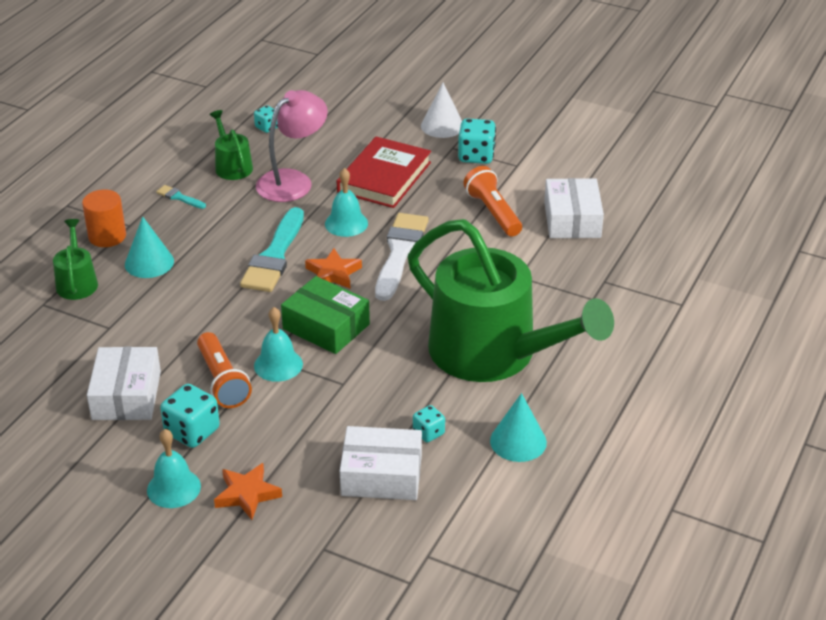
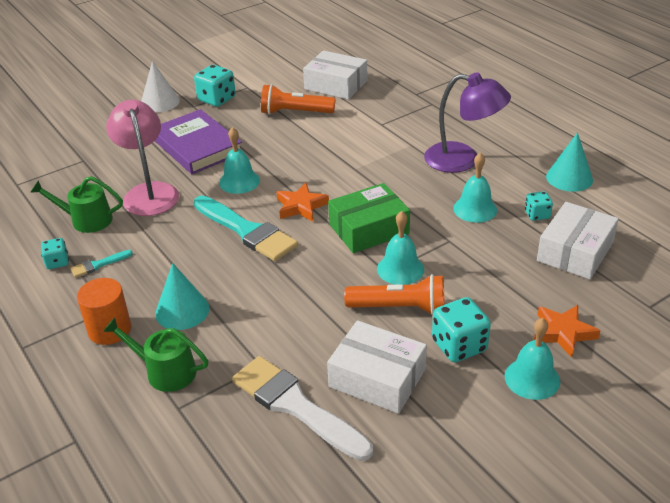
camera: 60 degrees left, 0 degrees up
turquoise dice [254,105,278,133] -> turquoise dice moved to [41,238,69,269]
red book [337,137,431,208] -> purple book [155,109,242,174]
white brush [375,213,428,301] -> white brush moved to [232,356,373,461]
green watering can [408,219,614,382] -> purple lamp [424,72,511,173]
none -> turquoise bell [453,153,497,223]

